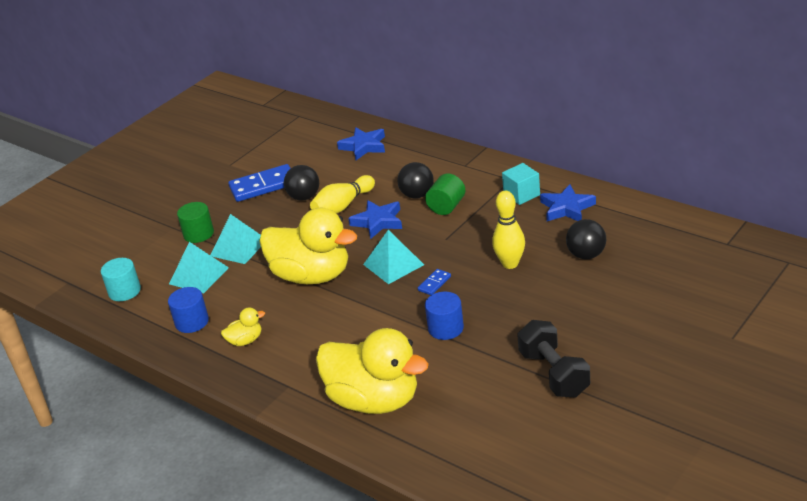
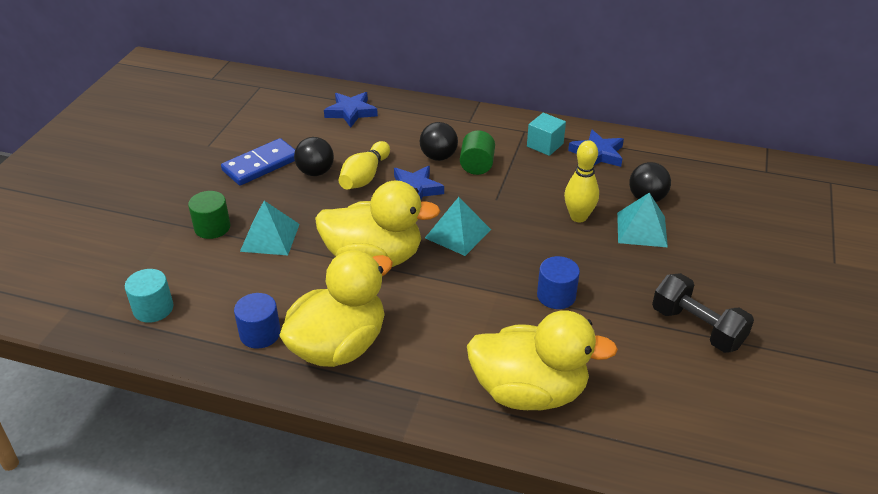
camera: 25 degrees left, 5 degrees up
turquoise pyramid [169,242,229,293] -> turquoise pyramid moved to [617,193,668,247]
yellow duck [221,307,265,346] -> yellow duck [279,250,393,367], size x2.40
blue domino [418,269,451,295] -> none

